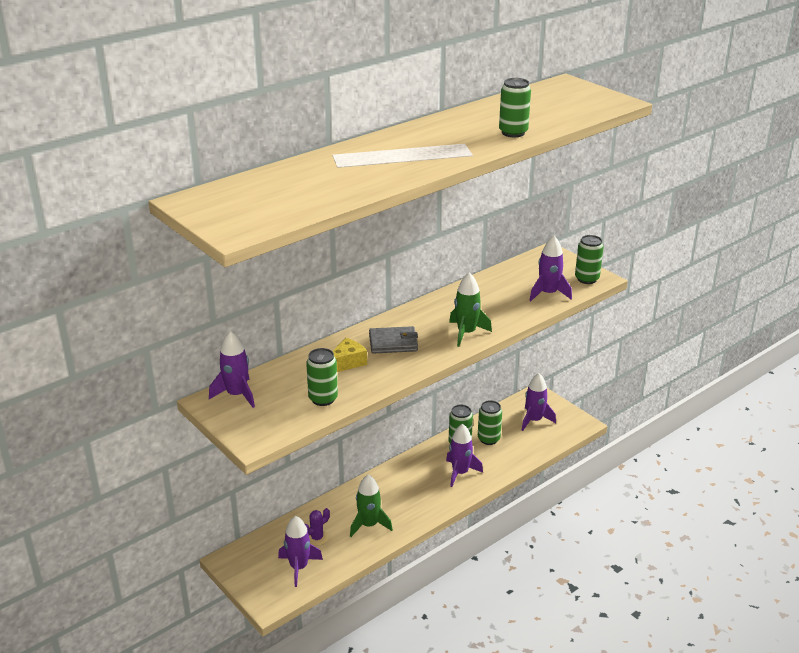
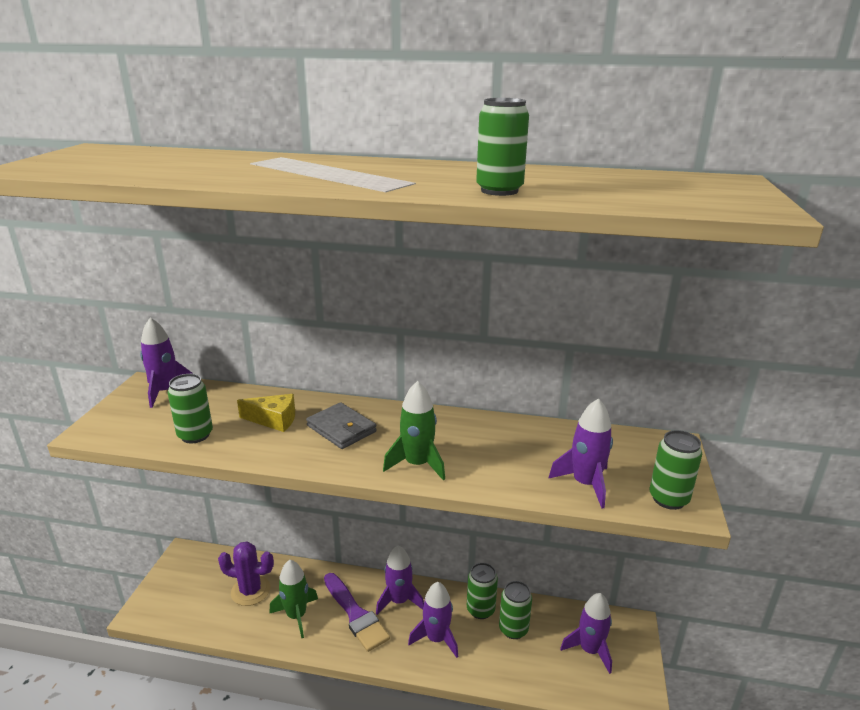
camera: 50 degrees right, 5 degrees down
purple rocket [278,516,323,587] -> purple rocket moved to [376,545,424,615]
purple cactus [305,508,330,546] -> purple cactus [218,541,274,606], size x1.61
none -> purple brush [324,573,390,652]

